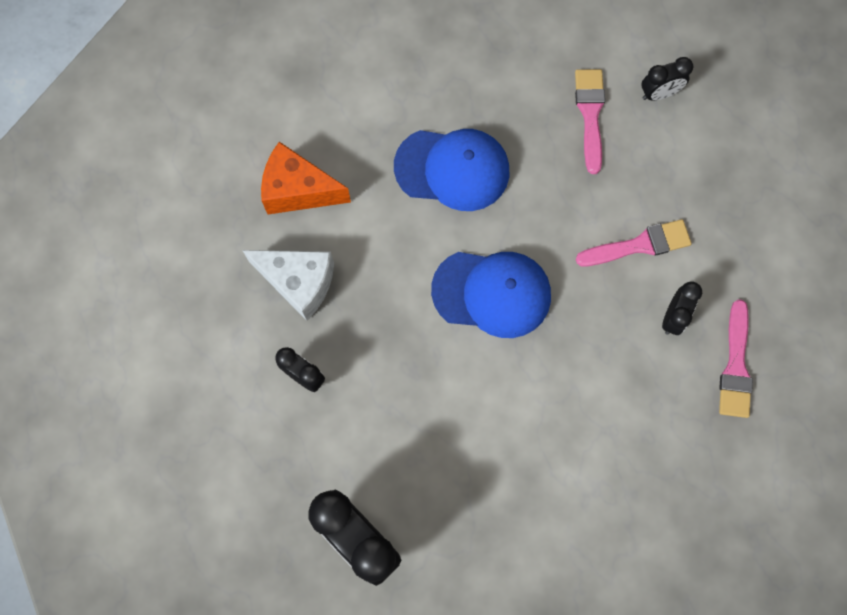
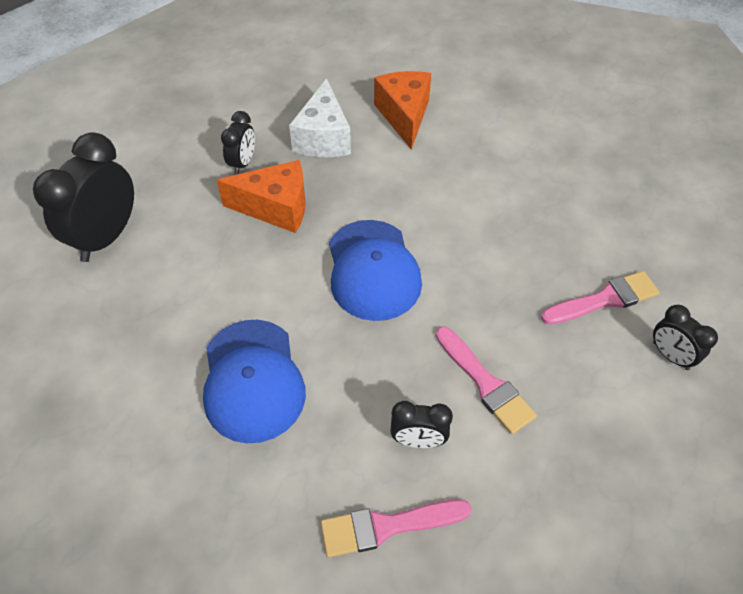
camera: 70 degrees right, 20 degrees down
blue cap [394,129,509,211] -> blue cap moved to [203,320,306,443]
none -> orange cheese [217,160,306,233]

